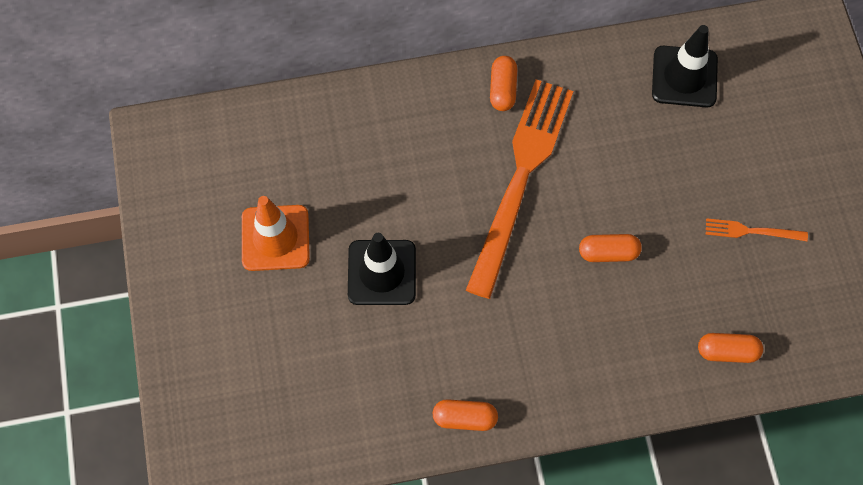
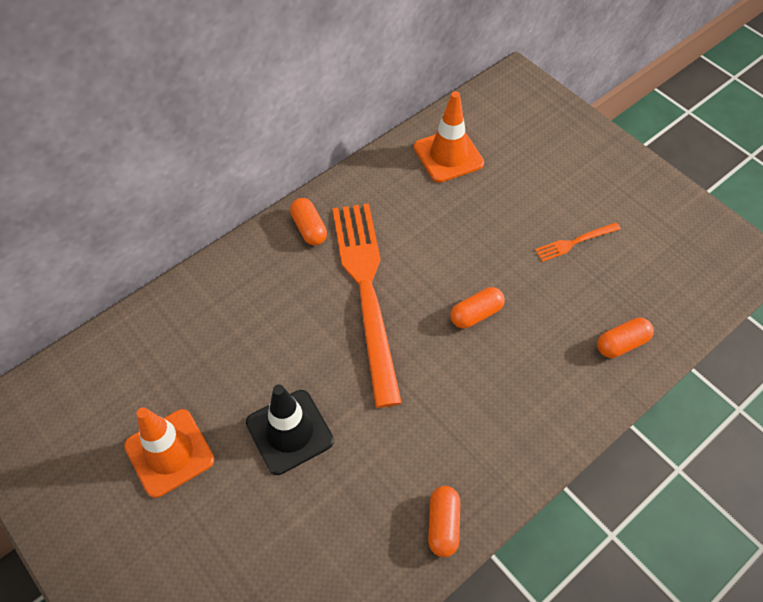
camera: 30 degrees left, 10 degrees down
orange capsule [433,399,498,431] -> orange capsule turned 60 degrees counterclockwise [428,486,460,557]
black traffic cone [652,25,718,108] -> orange traffic cone [414,91,484,183]

